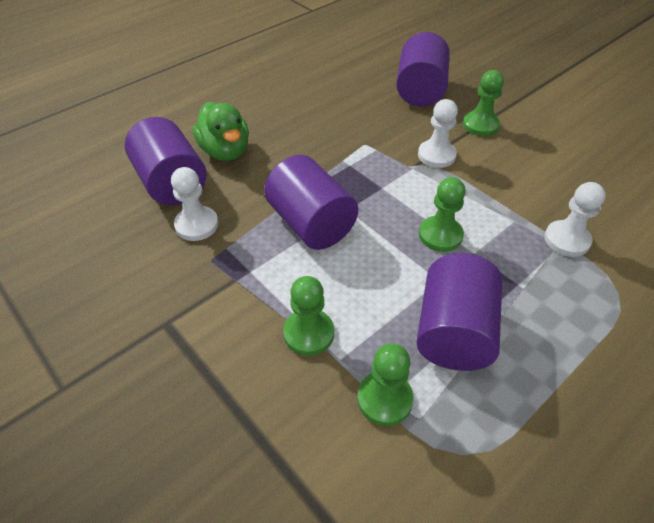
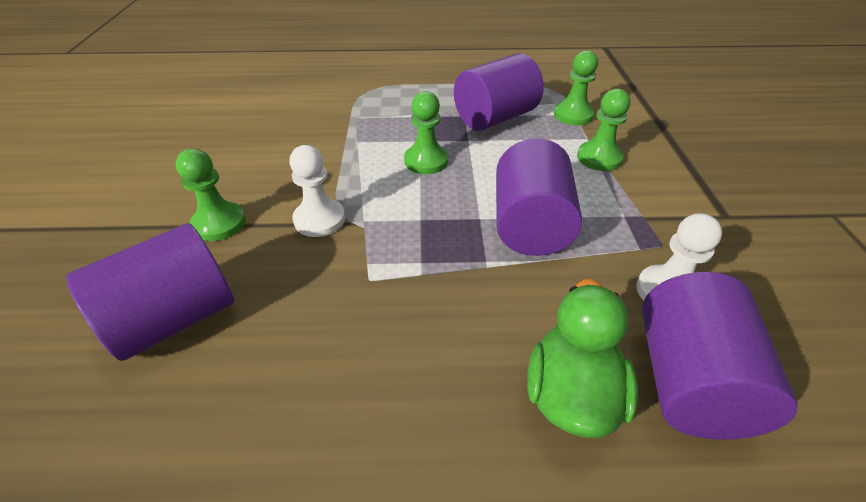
camera: 140 degrees left, 5 degrees down
white pawn [544,182,606,257] -> none

